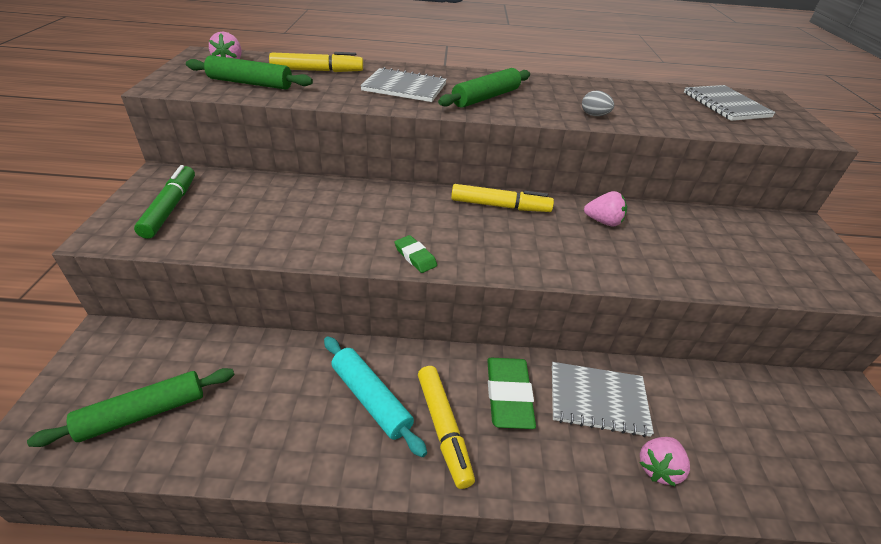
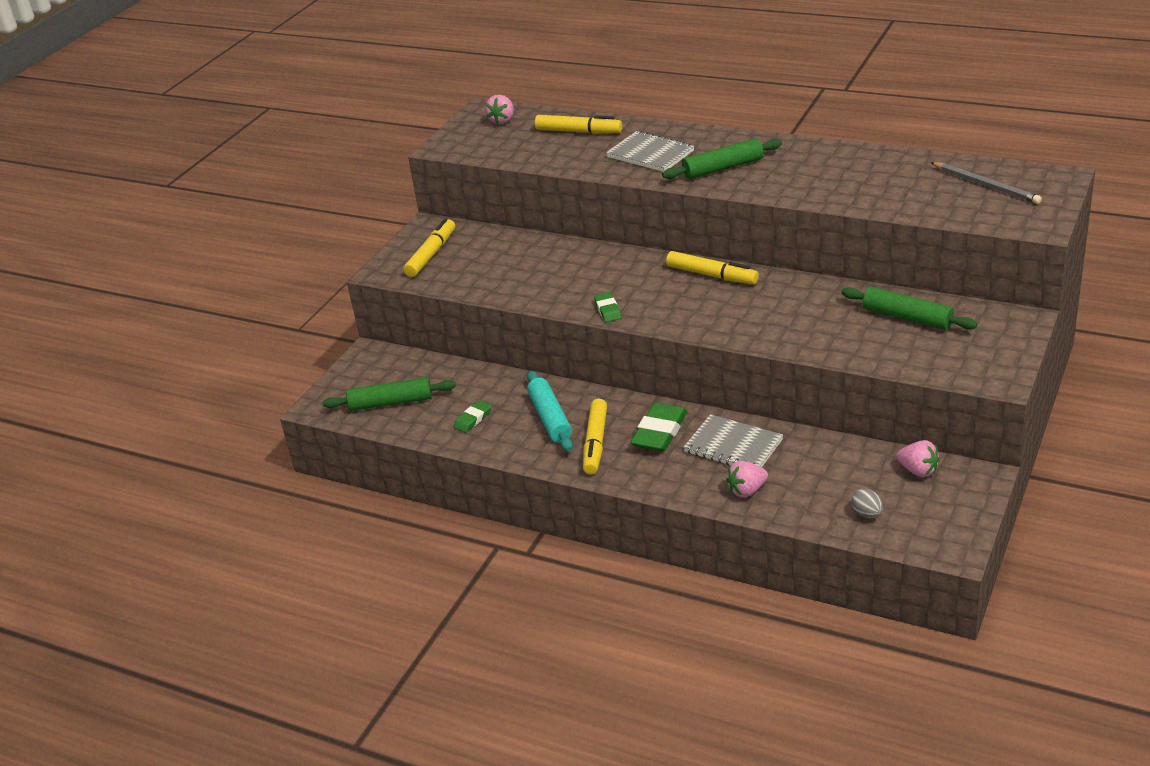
camera: 30 degrees right, 5 degrees down
green marker [134,165,195,239] -> yellow marker [403,218,455,277]
green rolling pin [186,55,313,90] -> green rolling pin moved to [841,286,977,330]
grey egg [582,90,614,116] -> grey egg moved to [851,489,883,518]
pink strawberry [584,191,627,226] -> pink strawberry moved to [896,440,940,477]
grey notebook [684,85,776,121] -> grey pencil [930,162,1042,204]
none -> green eraser [454,401,492,433]

